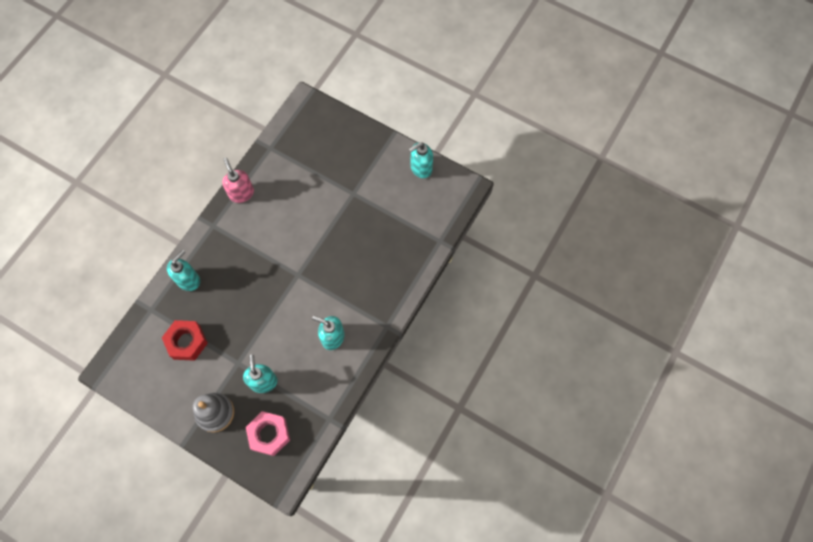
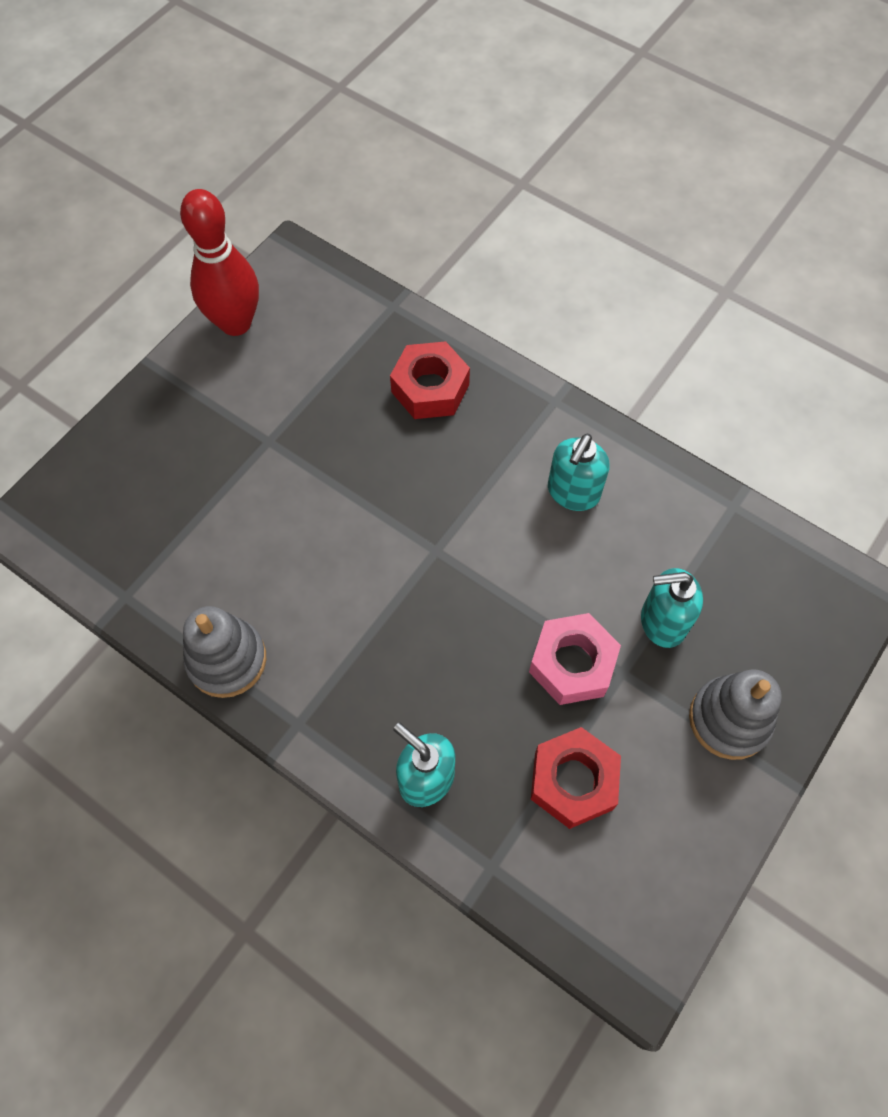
camera: 85 degrees left, 5 degrees down
pink soap dispenser [222,158,254,203] -> grey stacking toy [183,606,266,698]
pink nut [246,411,290,456] -> pink nut moved to [529,613,621,705]
turquoise soap dispenser [409,142,433,178] -> red bowling pin [180,189,259,336]
none -> red nut [390,341,470,419]

